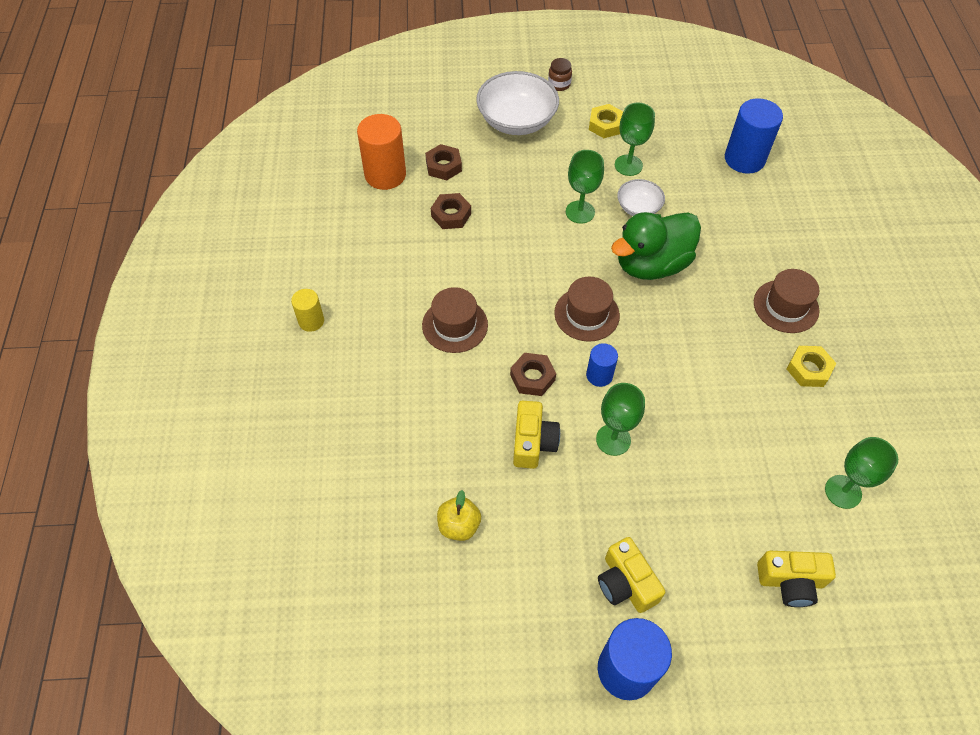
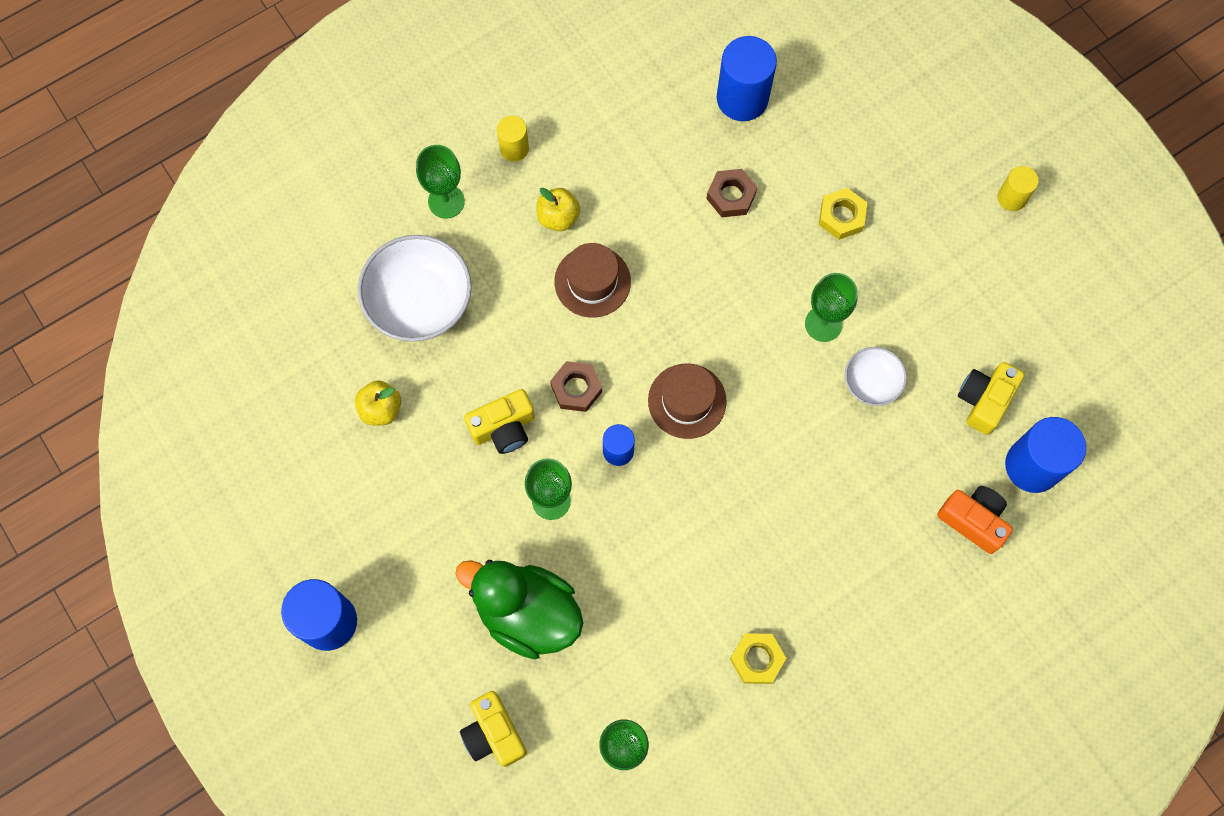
camera: 60 degrees right, 15 degrees up
orange cylinder [357,114,406,190] -> blue cylinder [717,36,777,121]
brown nut [425,144,462,180] -> none
white bowl [476,71,559,135] -> white bowl moved to [358,235,472,342]
brown jar [548,58,572,91] -> yellow cylinder [998,166,1039,211]
yellow nut [589,104,623,138] -> yellow nut moved to [819,188,867,240]
yellow camera [598,537,665,613] -> yellow camera moved to [958,362,1024,435]
green duck [611,212,701,280] -> green duck moved to [455,560,583,659]
green goblet [615,103,655,176] -> green goblet moved to [416,145,465,218]
brown hat [754,269,820,333] -> none
none -> yellow apple [536,188,580,231]
none -> orange camera [937,486,1013,554]

